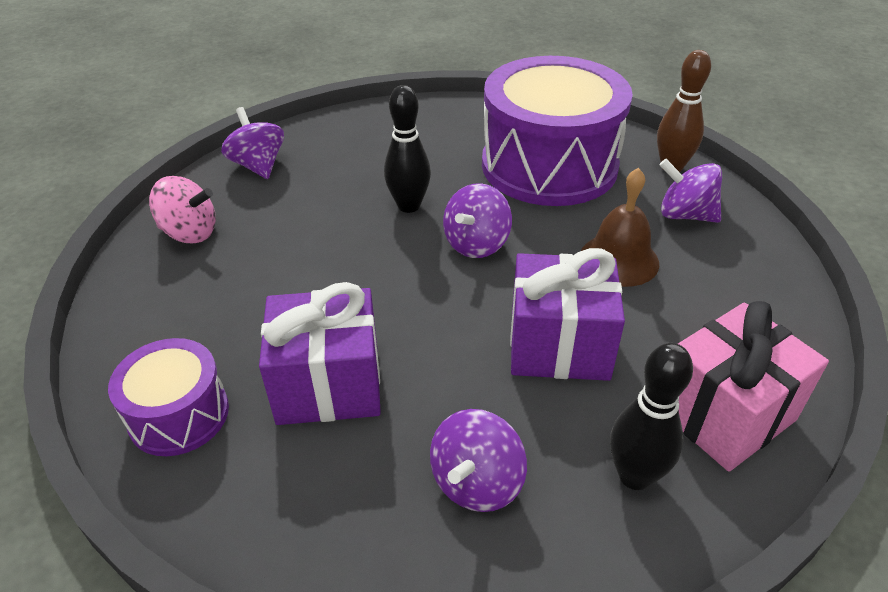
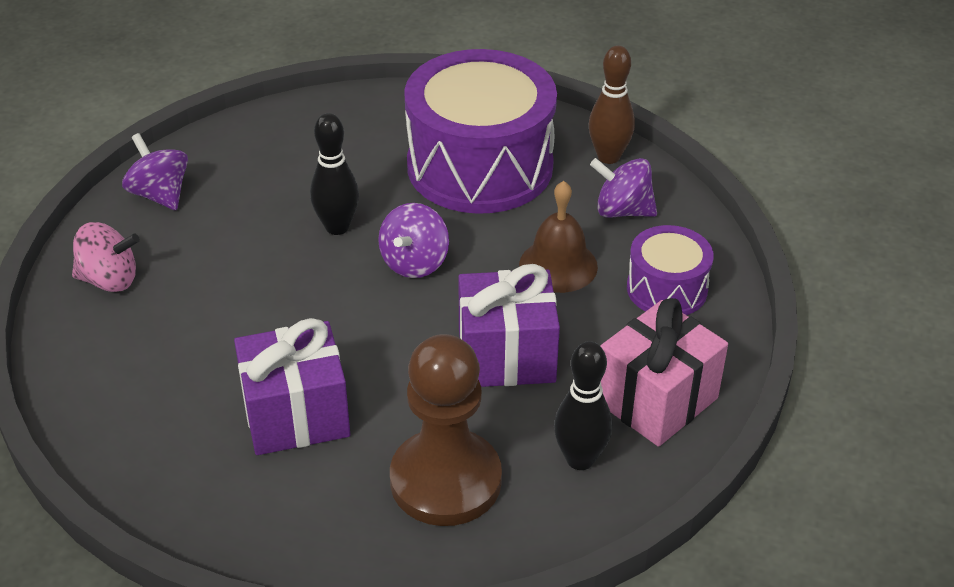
camera: 10 degrees left, 0 degrees up
purple drum [108,338,229,456] -> purple drum moved to [627,225,714,315]
purple spinning top [430,409,527,512] -> brown pawn [390,334,502,526]

